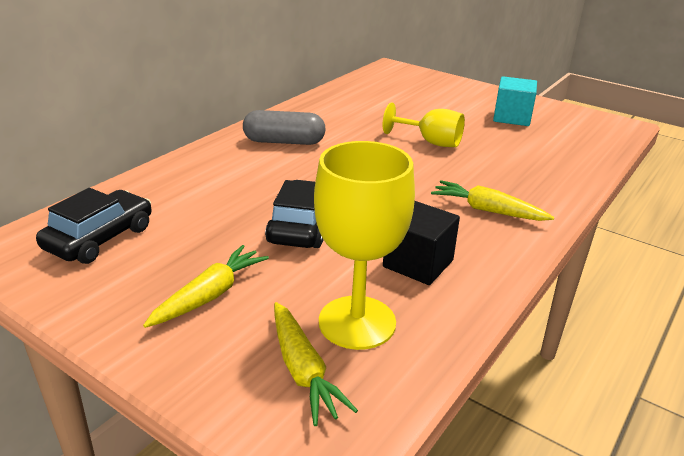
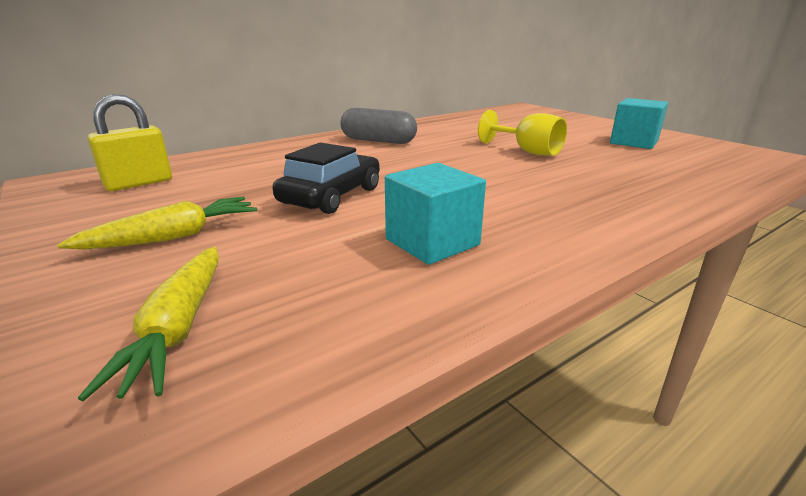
camera: 20 degrees right, 5 degrees down
black car [36,188,152,264] -> yellow padlock [88,94,172,191]
yellow goblet [314,141,415,350] -> none
black cube [383,201,460,285] -> turquoise cube [385,163,486,265]
yellow carrot [431,180,554,221] -> none

